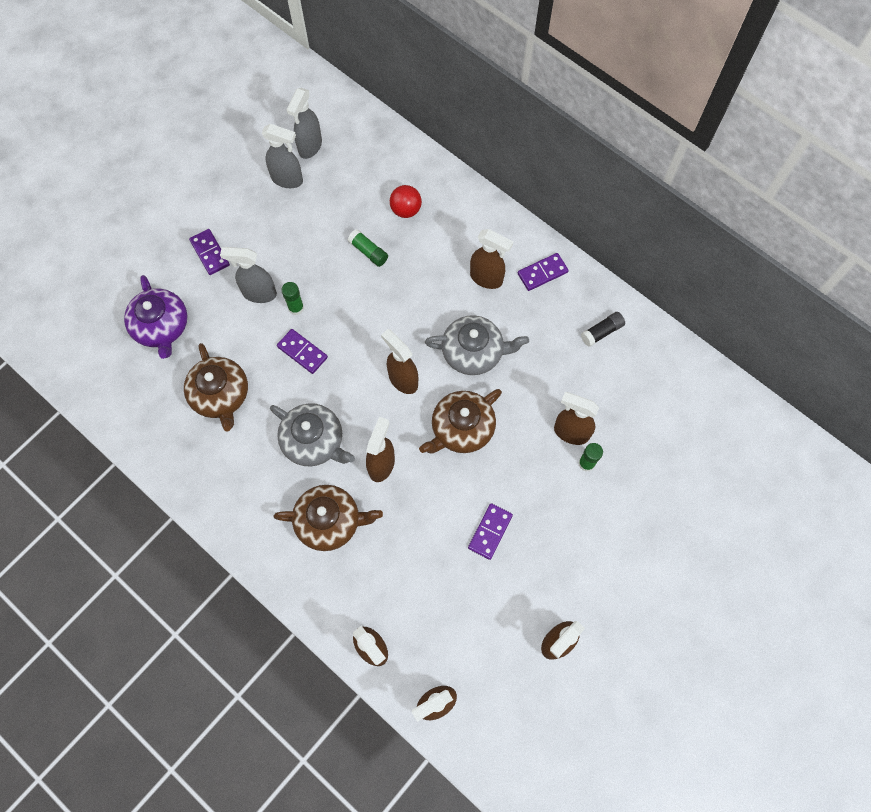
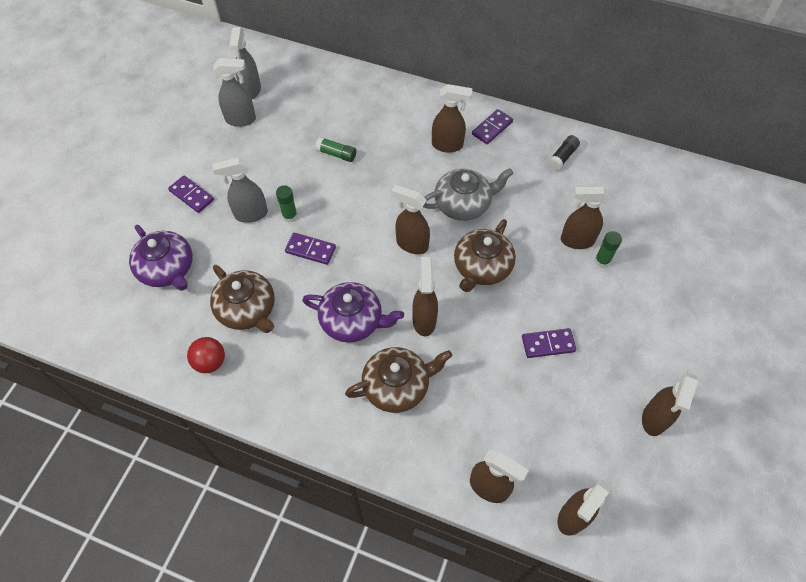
camera: 20 degrees left, 10 degrees down
grey teapot [270,403,355,466] -> purple teapot [302,282,404,343]
red ball [390,185,422,218] -> red ball moved to [187,337,225,373]
purple domino [468,503,513,560] -> purple domino turned 75 degrees clockwise [522,328,576,358]

